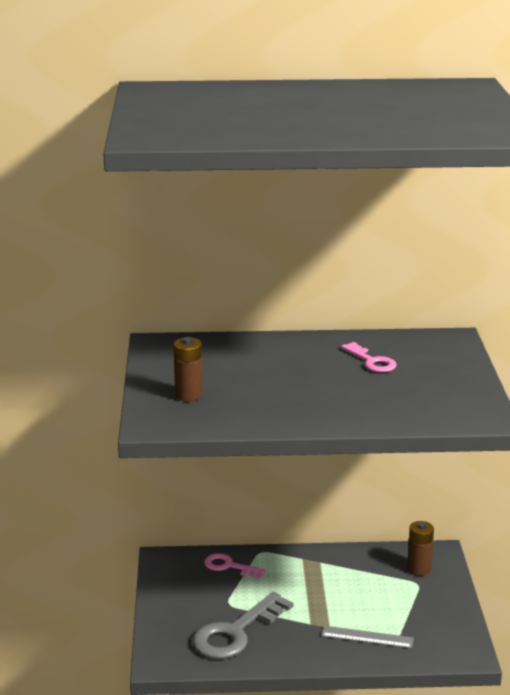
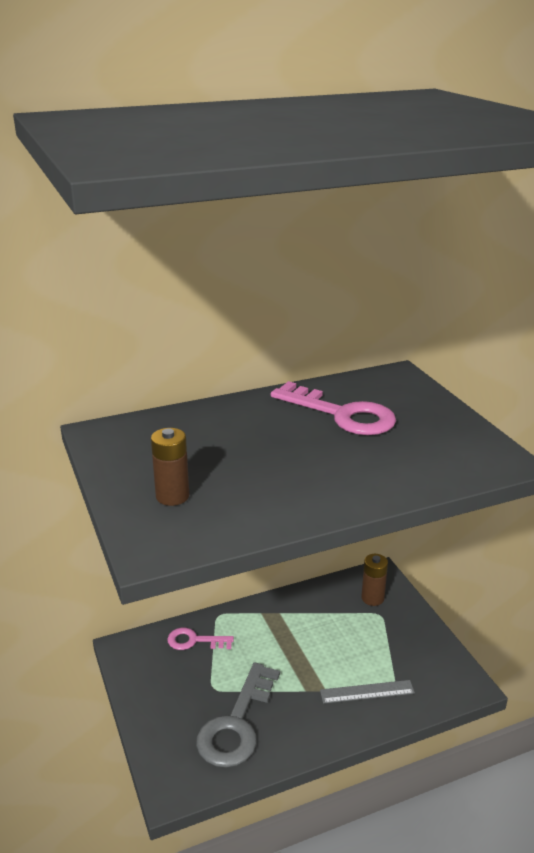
camera: 20 degrees left, 5 degrees up
pink key [341,342,397,372] -> pink key [271,381,396,435], size x1.76

